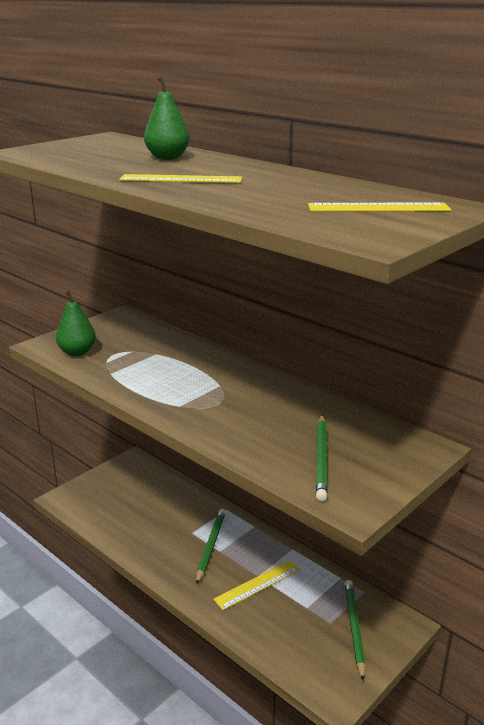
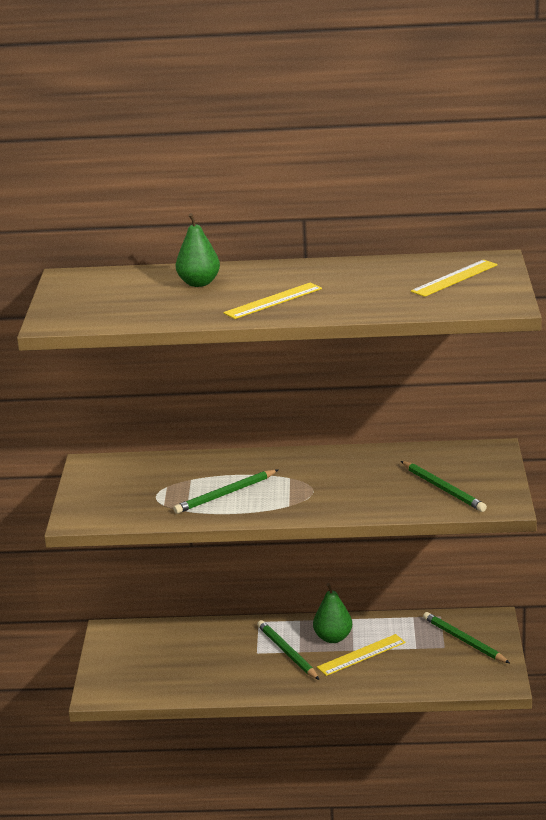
camera: 40 degrees left, 0 degrees up
green pear [56,291,96,356] -> green pear moved to [313,583,352,643]
yellow ruler [213,560,300,610] -> yellow ruler turned 45 degrees clockwise [317,634,406,676]
none -> green pencil [173,470,278,514]

